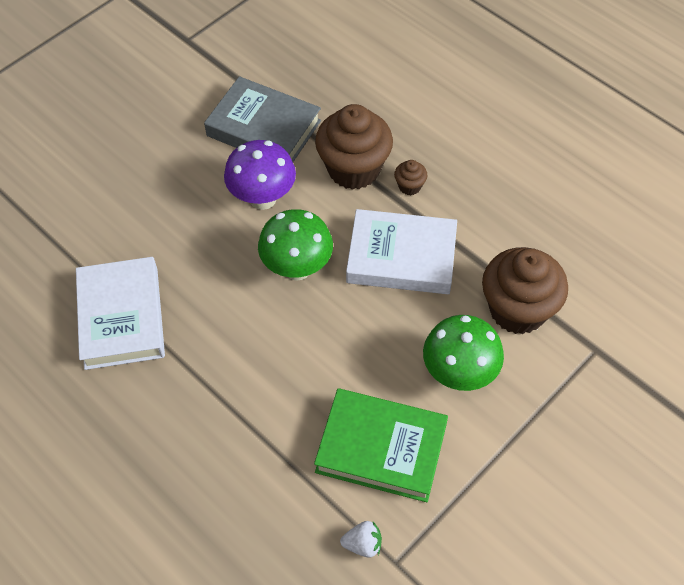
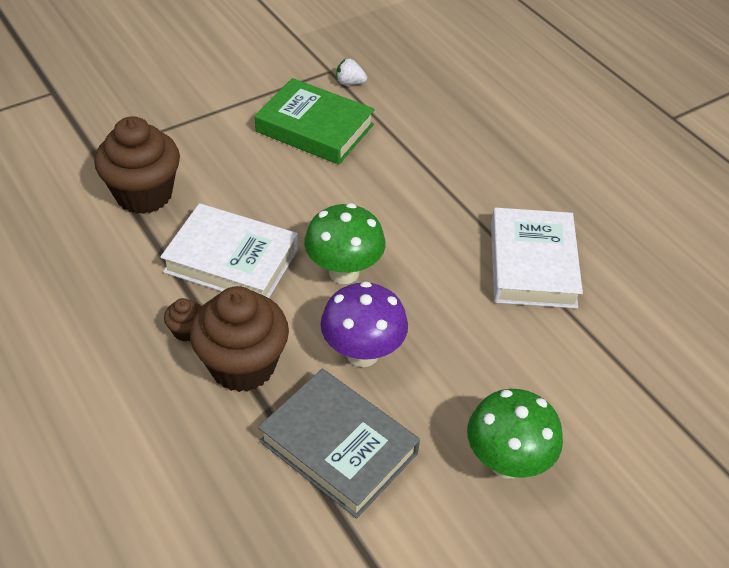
camera: 170 degrees left, 10 degrees down
green mushroom [423,315,504,391] -> green mushroom moved to [467,389,563,479]

